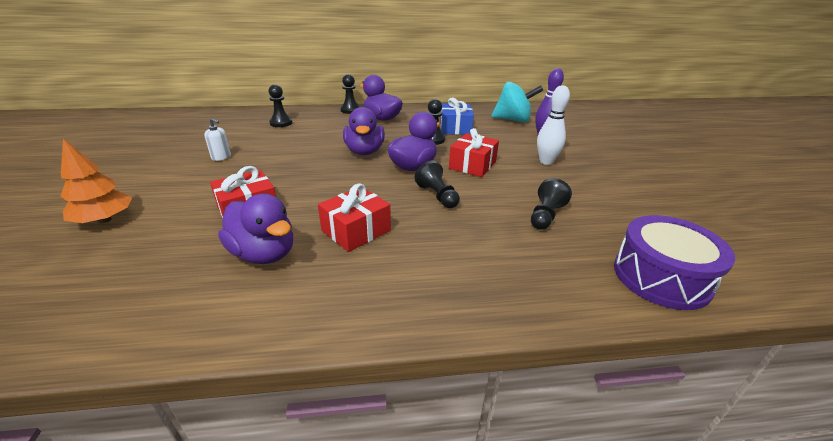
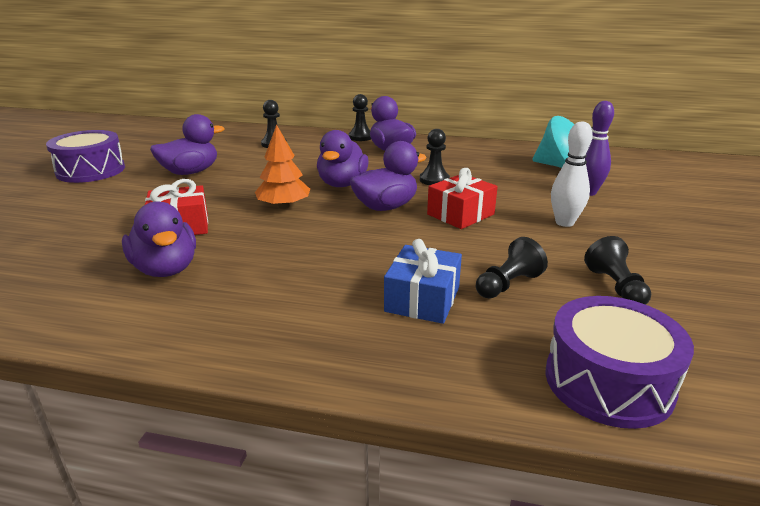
camera: 20 degrees right, 5 degrees down
orange tree [60,139,132,223] -> orange tree moved to [255,124,310,209]
white soap dispenser [204,118,231,161] -> purple duck [150,114,224,175]
red gift [318,183,391,252] -> none
black pawn [415,161,460,208] -> black pawn moved to [584,236,651,305]
blue gift [440,98,474,135] -> blue gift moved to [384,239,462,324]
none -> purple drum [46,130,125,183]

